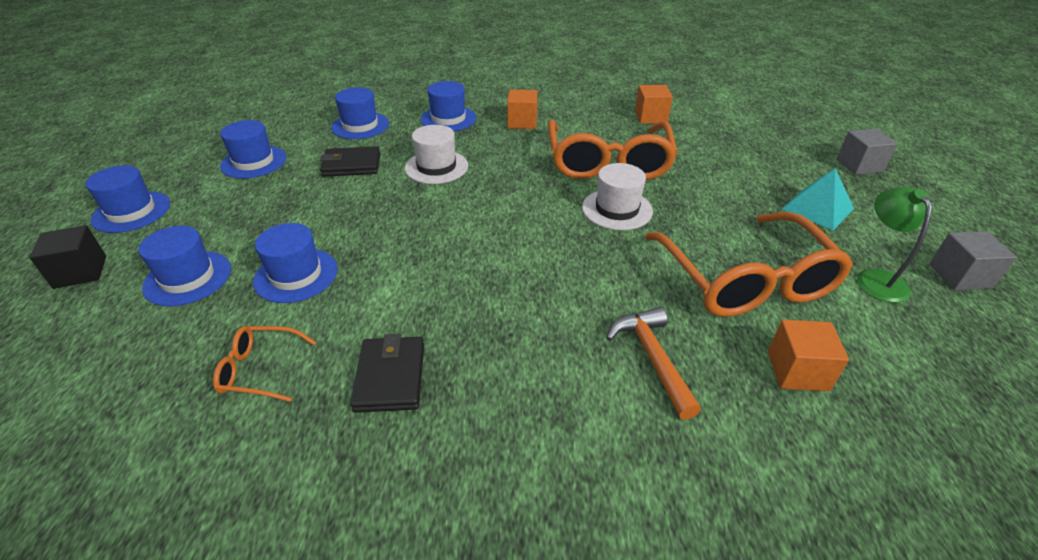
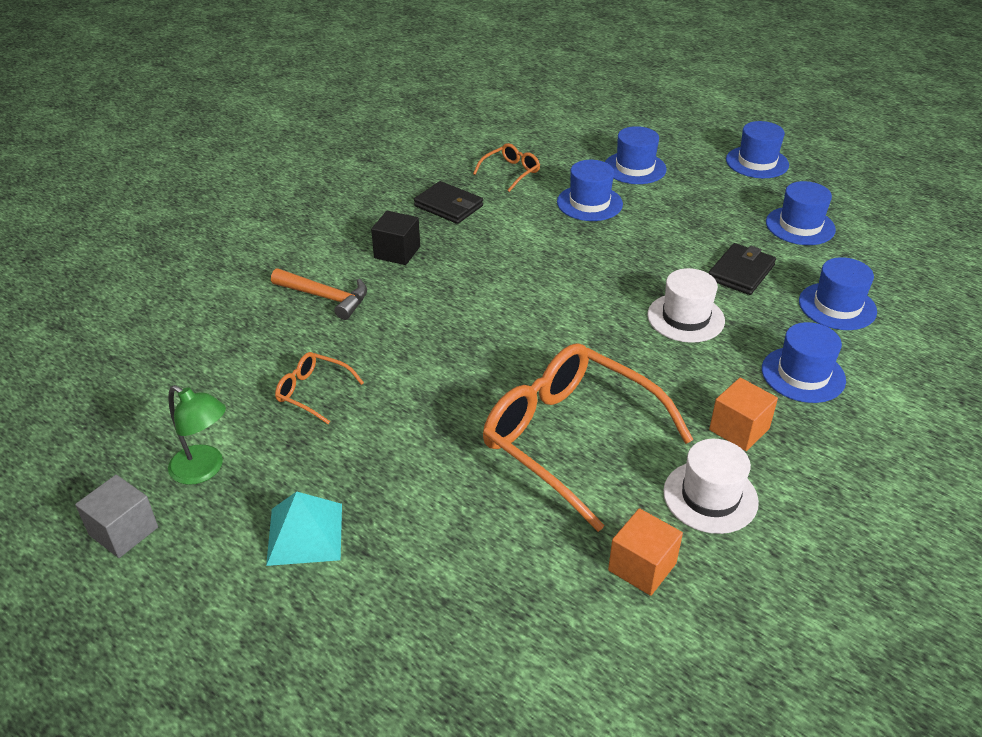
camera: 130 degrees right, 0 degrees up
black cube [29,225,106,289] -> black cube moved to [371,211,420,265]
white hat [582,163,653,230] -> white hat moved to [663,439,759,534]
orange glasses [645,212,853,317] -> orange glasses [275,352,364,424], size x0.44
orange cube [768,320,849,391] -> none
grey cube [837,128,898,175] -> none

